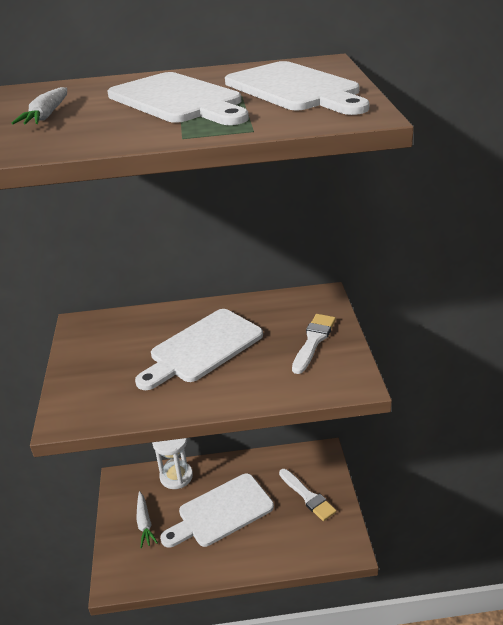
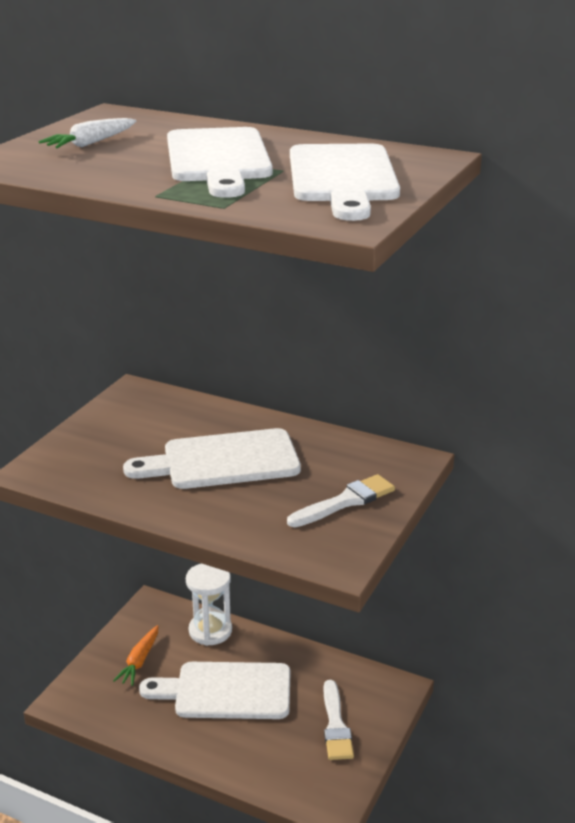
camera: 30 degrees right, 5 degrees down
white carrot [136,491,158,548] -> orange carrot [113,625,158,686]

